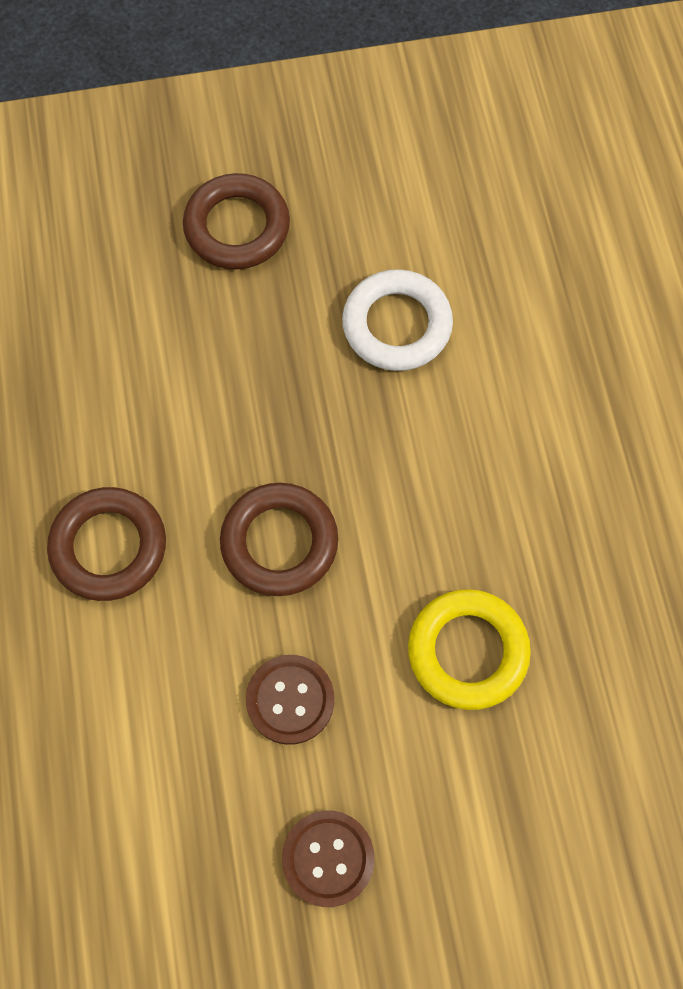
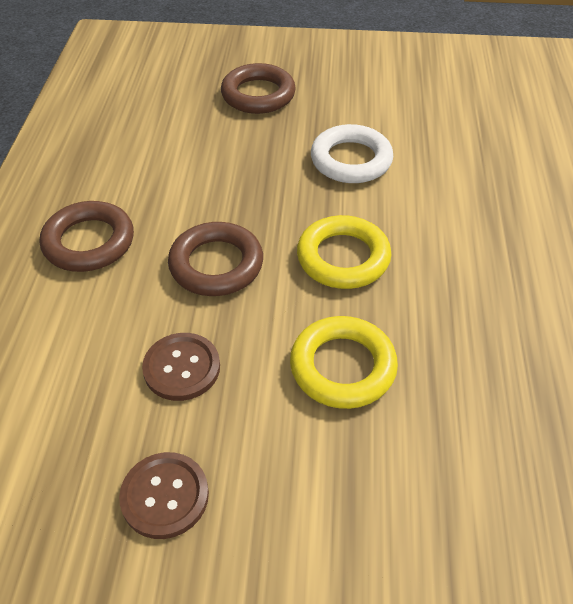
camera: 15 degrees right, 20 degrees down
none -> yellow ring [297,215,391,289]

